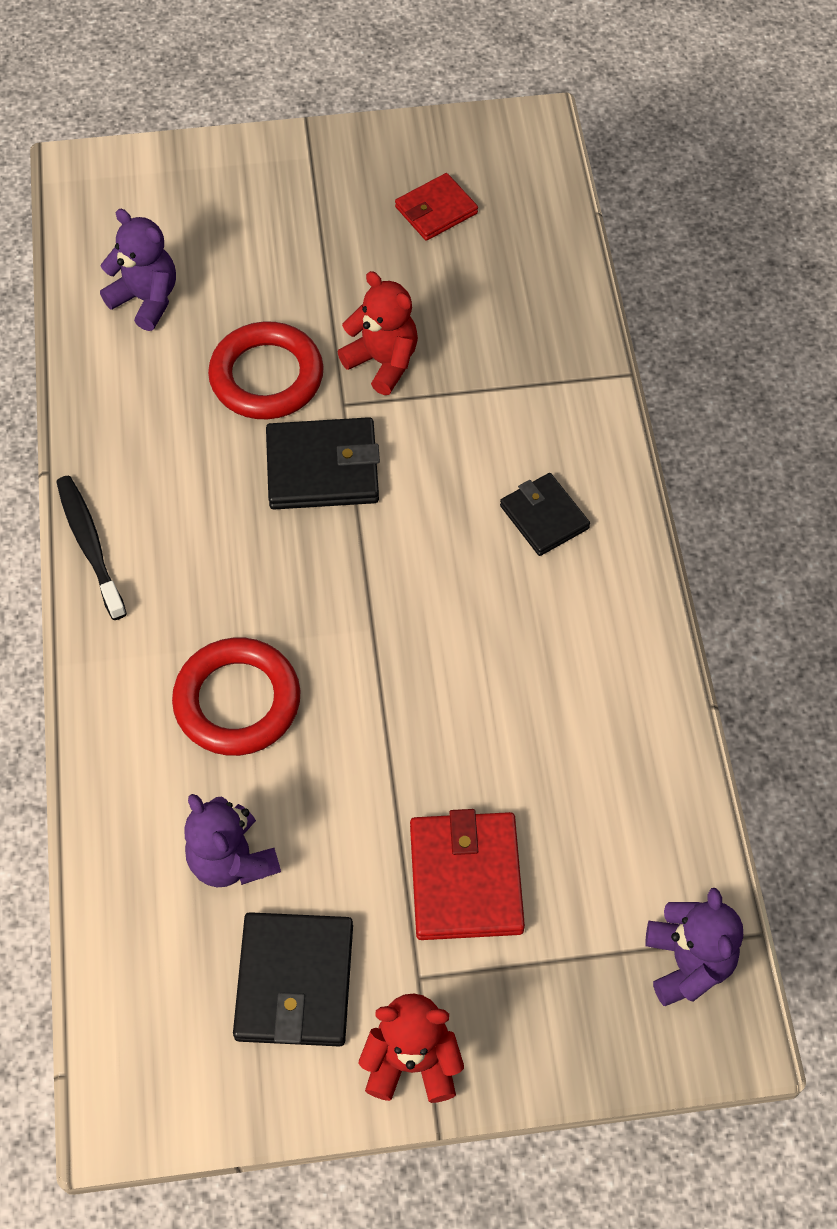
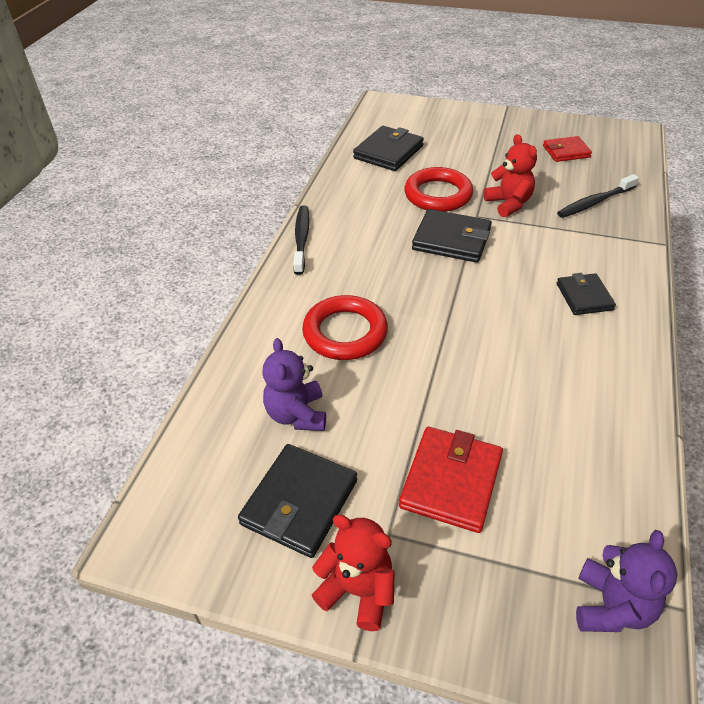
camera: 25 degrees right, 15 degrees down
purple teddy bear [100,209,176,331] -> black wallet [353,126,424,171]
none -> black toothbrush [557,174,639,218]

